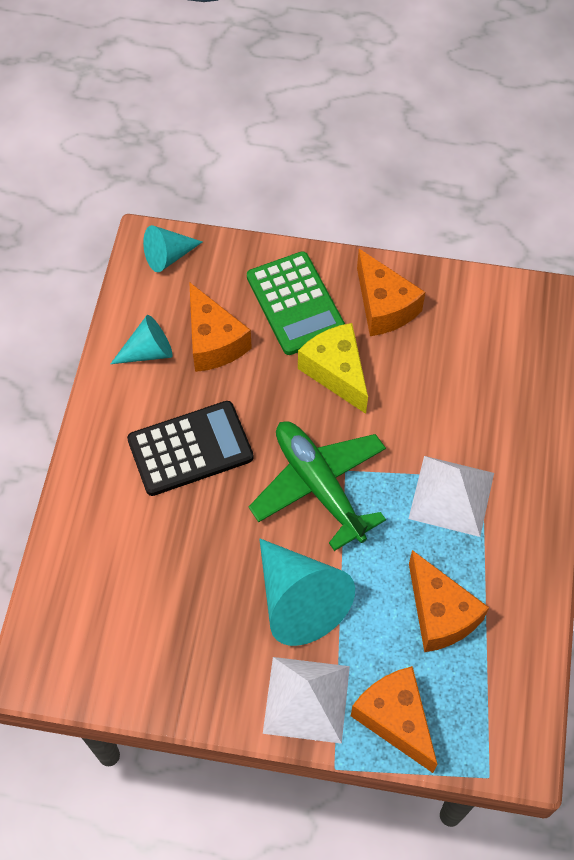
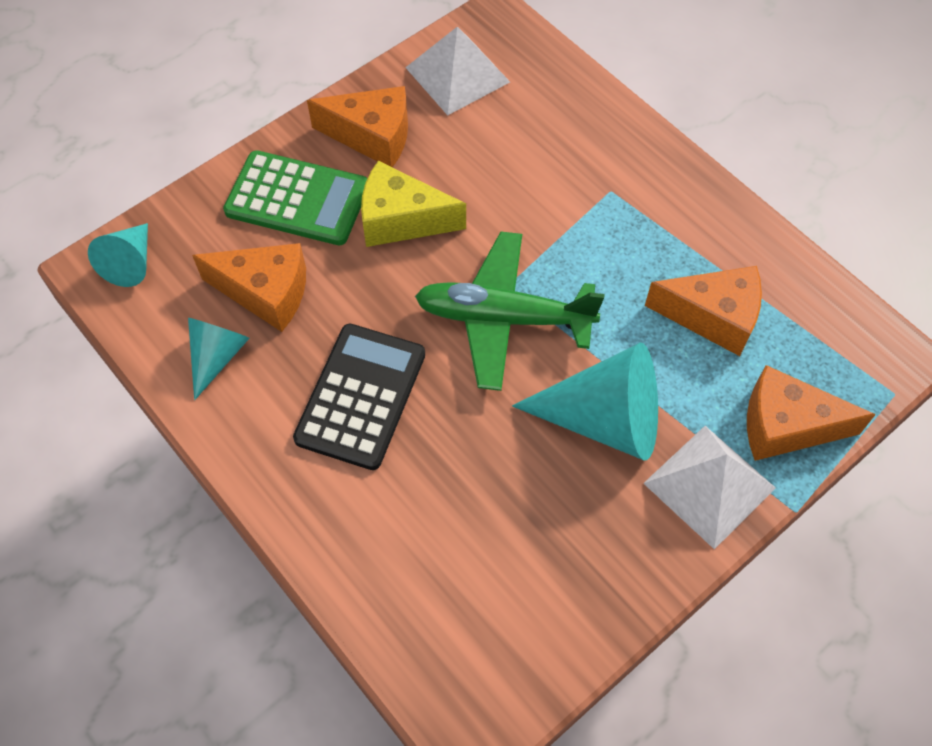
camera: 50 degrees left, 0 degrees up
white pyramid [408,456,494,537] -> white pyramid moved to [405,27,510,116]

